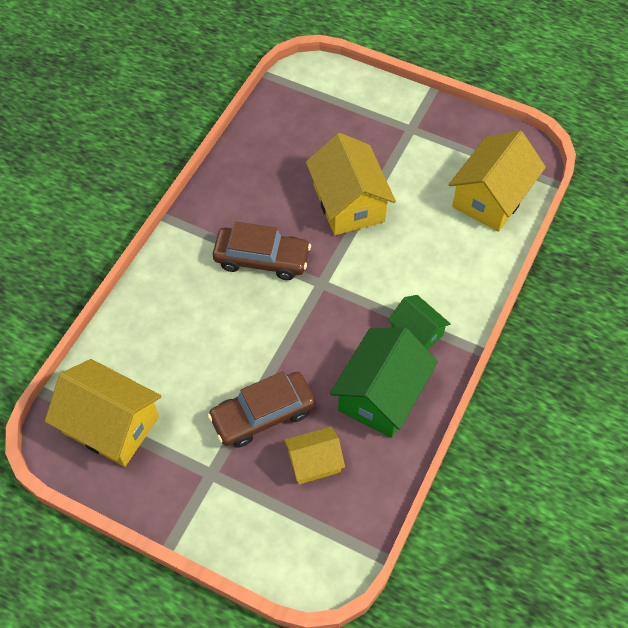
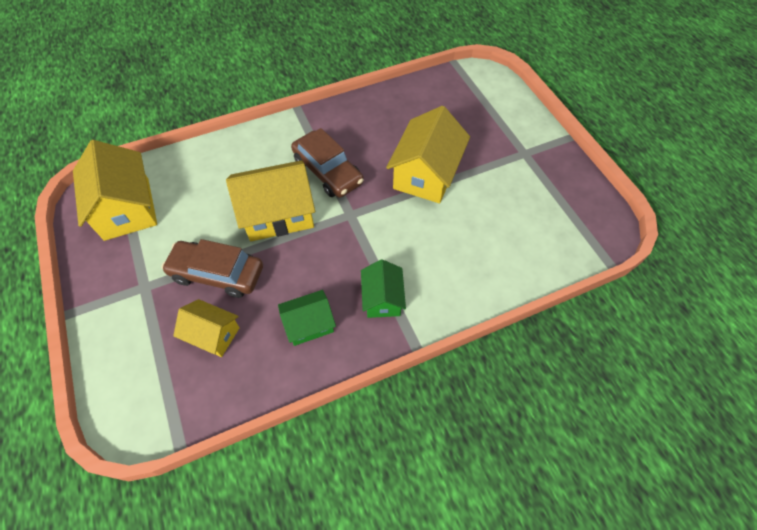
camera: 40 degrees right, 0 degrees up
green house [330,327,438,438] -> green house [278,290,336,346], size x0.57
yellow house [449,131,546,232] -> yellow house moved to [226,160,315,241]

